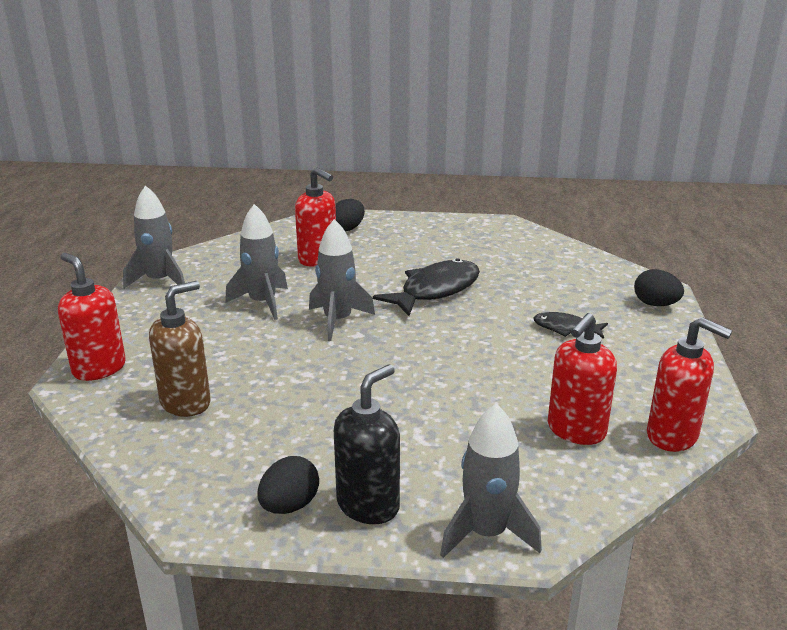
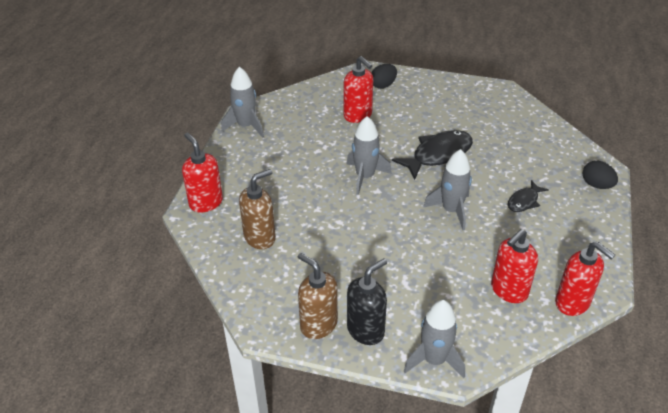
camera: 10 degrees right, 15 degrees up
grey rocket [225,204,288,320] -> grey rocket moved to [423,149,472,230]
black egg [258,456,319,514] -> brown soap dispenser [298,253,338,339]
black fish [534,312,608,339] -> black fish turned 75 degrees counterclockwise [508,180,549,212]

